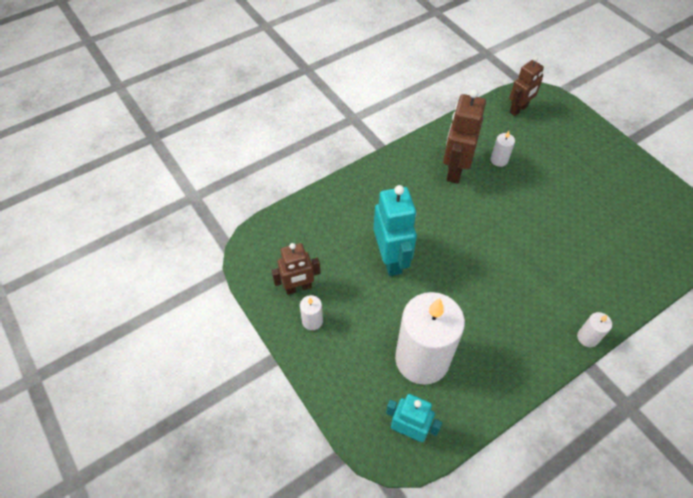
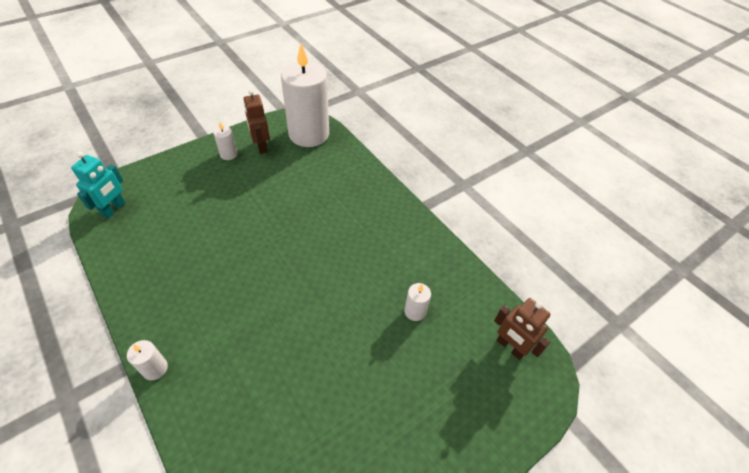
camera: 85 degrees right, 5 degrees down
turquoise robot [373,185,417,276] -> none
white candle [395,292,465,385] -> white candle moved to [281,43,329,147]
brown robot [443,89,486,184] -> none

